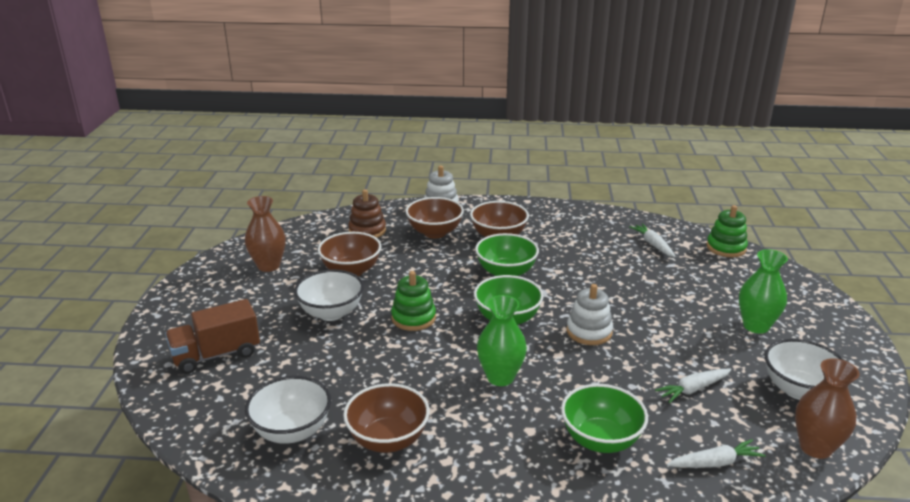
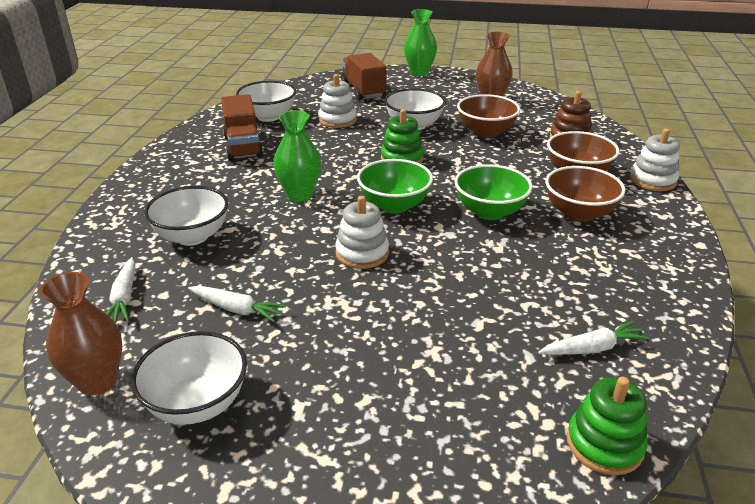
camera: 95 degrees right, 5 degrees up
brown bowl [343,383,430,453] -> brown truck [221,94,264,161]
green bowl [561,384,648,453] -> white bowl [144,186,228,246]
white carrot [655,369,731,403] -> white carrot turned 135 degrees clockwise [188,286,286,322]
green vase [739,249,788,334] -> green vase moved to [404,9,437,76]
none -> white stacking toy [318,74,357,128]

